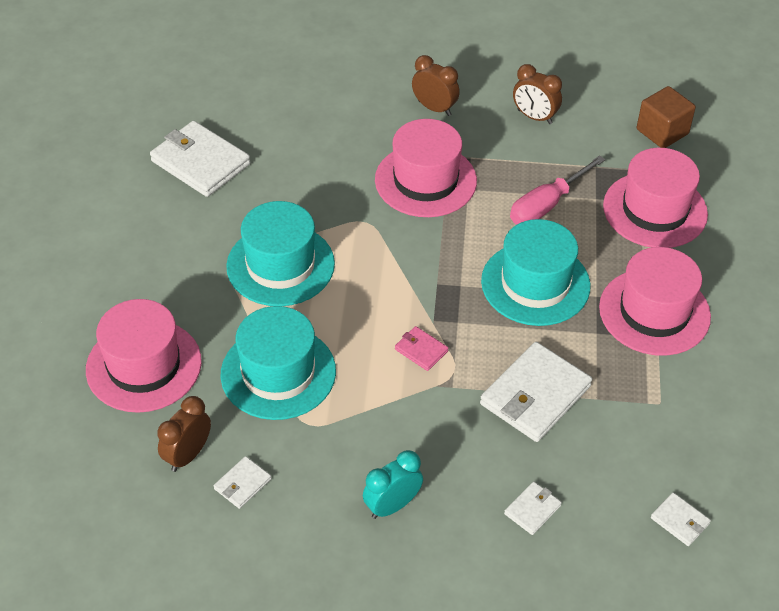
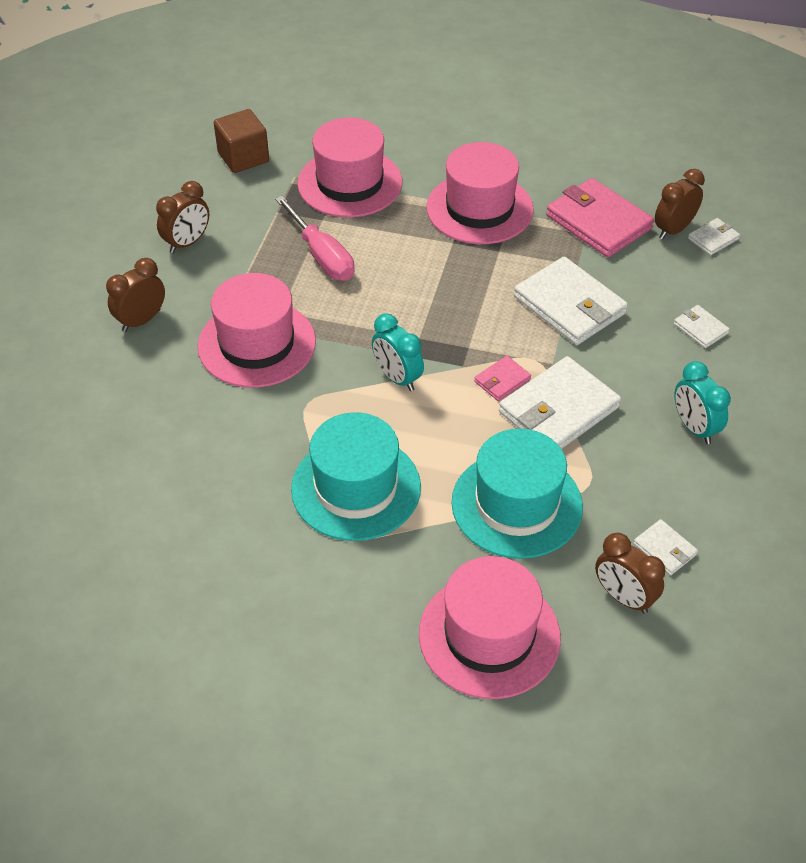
camera: 80 degrees left, 0 degrees up
white wallet [150,121,250,197] -> white wallet moved to [499,356,621,449]
turquoise hat [481,219,590,326] -> none
none -> turquoise clock [372,313,424,391]
none -> pink wallet [546,178,654,258]
none -> brown clock [655,169,705,239]

